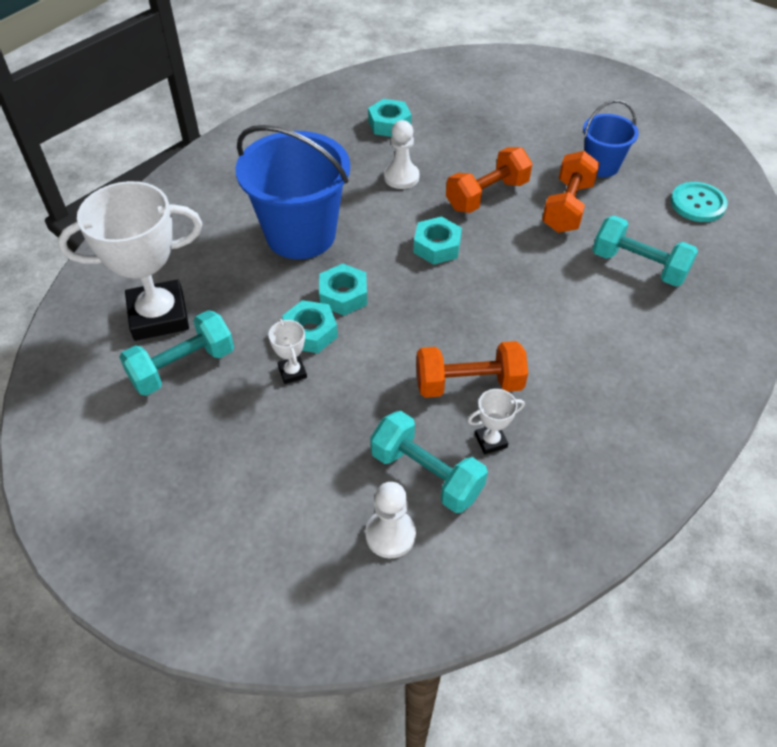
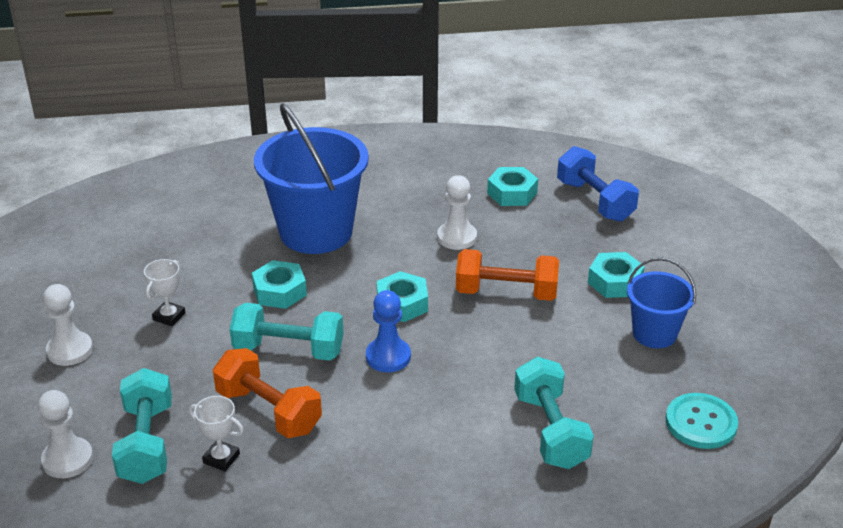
camera: 45 degrees right, 15 degrees down
white trophy [58,181,202,341] -> none
turquoise dumbbell [119,310,234,396] -> turquoise dumbbell moved to [230,303,343,361]
turquoise nut [282,300,338,353] -> turquoise nut moved to [588,252,645,298]
orange dumbbell [542,151,600,233] -> none
none -> white pawn [43,284,93,366]
none -> blue pawn [366,290,411,372]
none -> blue dumbbell [557,146,639,222]

